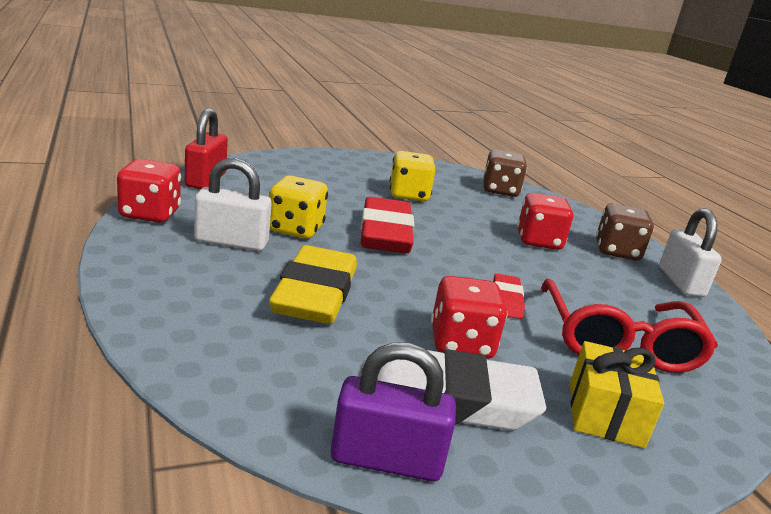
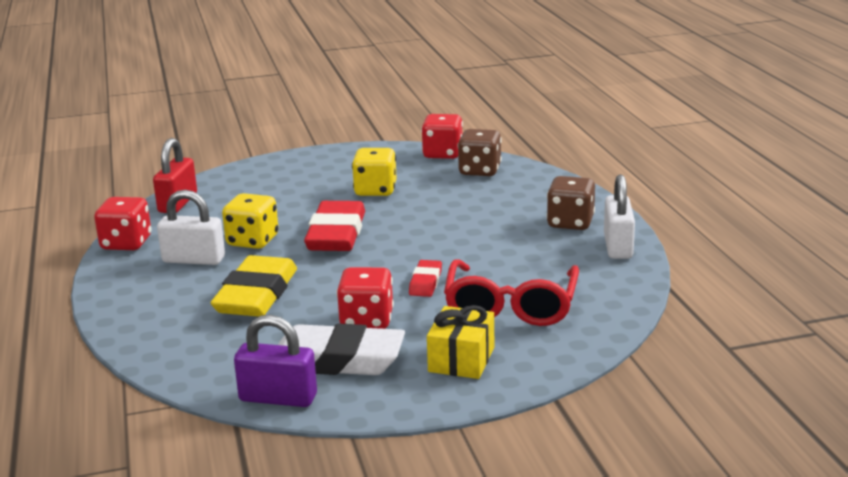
camera: 10 degrees right, 0 degrees up
red dice [517,193,573,250] -> red dice moved to [421,114,463,159]

